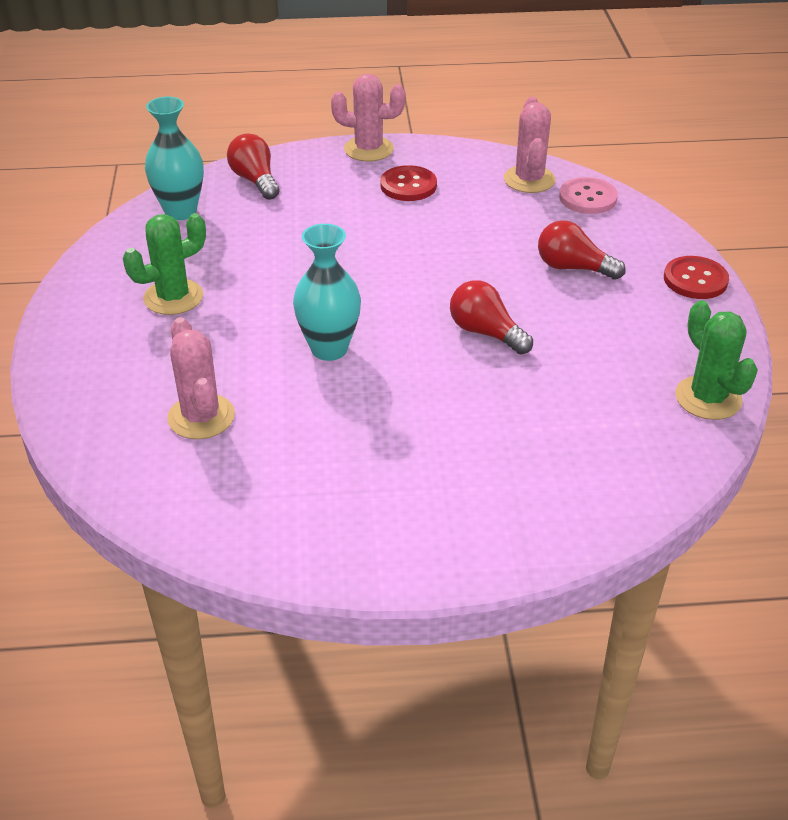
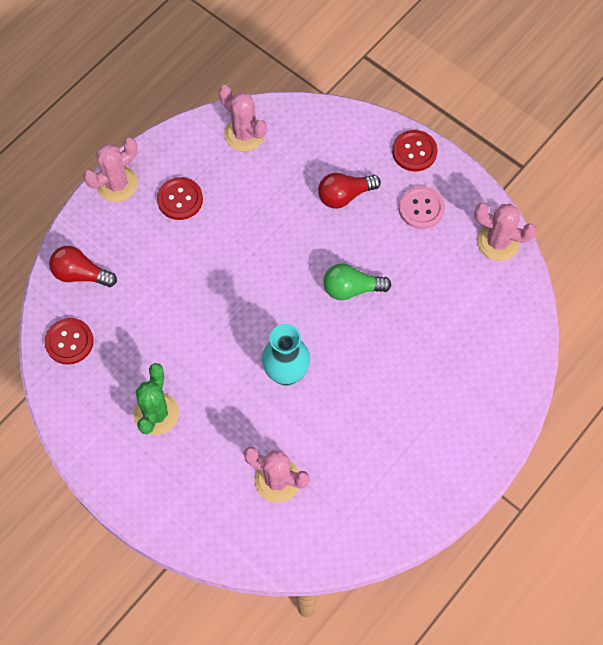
camera: 45 degrees left, 25 degrees up
turquoise vase [145,97,204,220] -> red button [44,318,94,365]
red light bulb [450,280,533,355] -> green light bulb [323,264,391,300]
pink button [559,177,618,214] -> pink button moved to [399,186,445,229]
green cactus [675,300,758,420] -> pink cactus [474,203,537,261]

